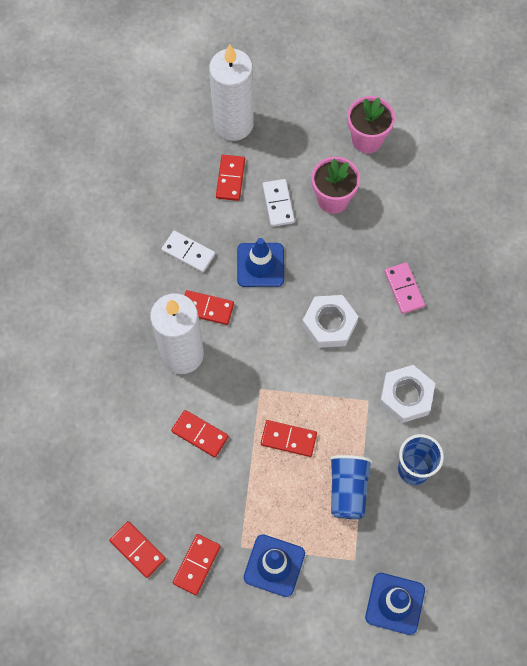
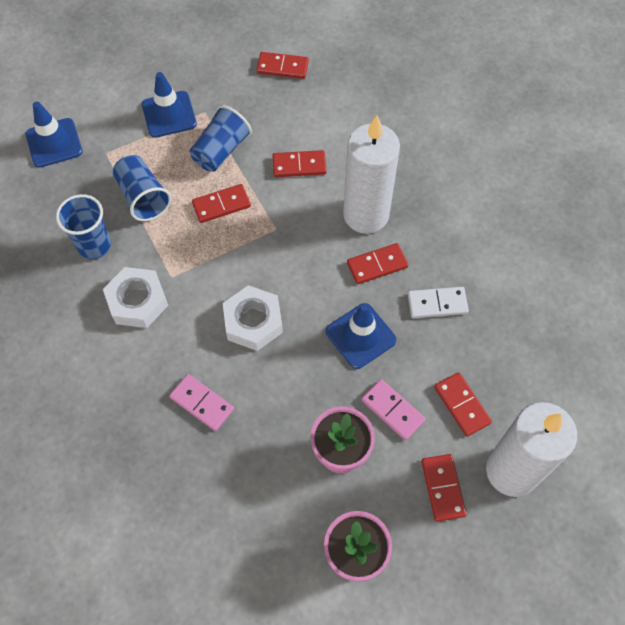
camera: 145 degrees right, 5 degrees down
red domino [173,534,221,595] -> red domino moved to [421,454,467,522]
white domino [263,179,295,227] -> pink domino [361,379,425,440]
none -> blue cup [190,105,252,171]

